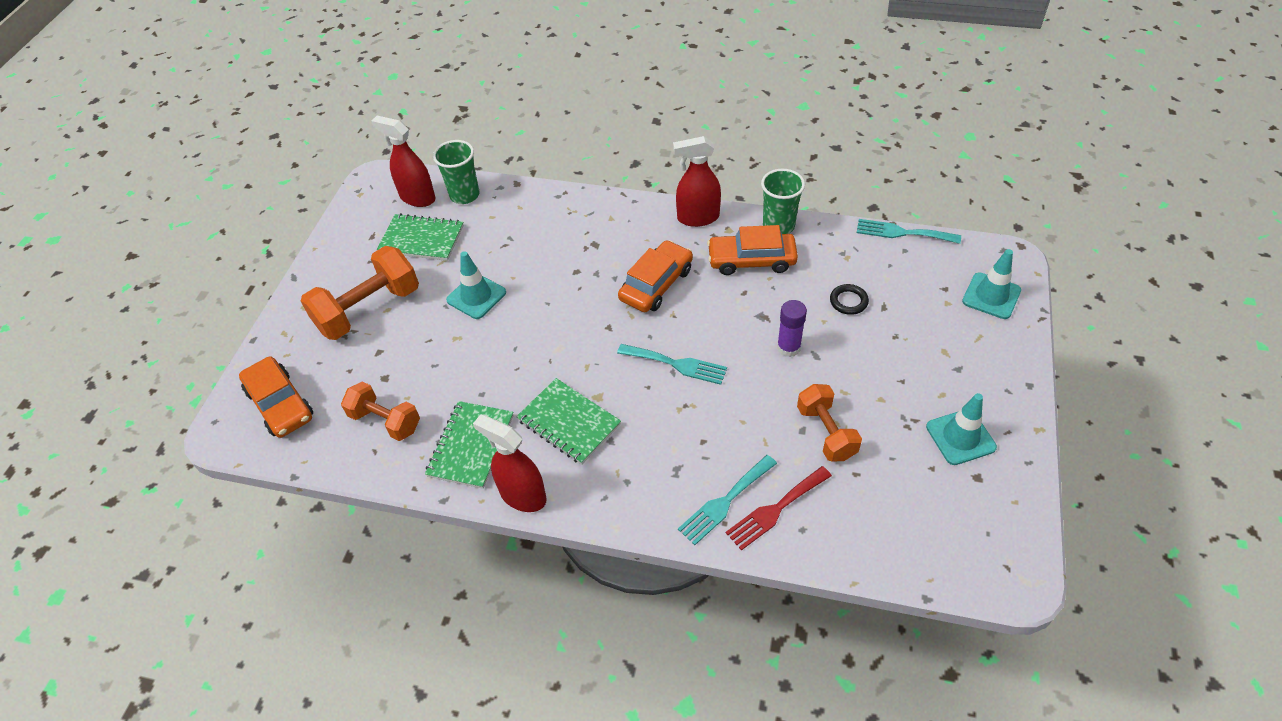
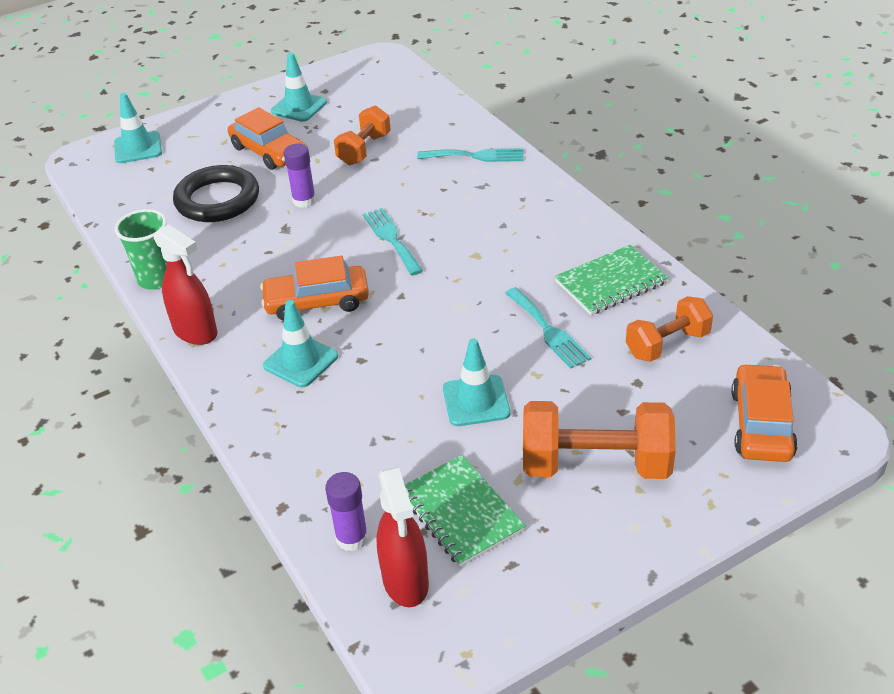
camera: 135 degrees left, 10 degrees down
orange dumbbell [341,381,420,441] -> orange dumbbell turned 75 degrees clockwise [626,296,713,362]
green cup [433,140,479,204] -> purple glue stick [325,472,368,552]
red spray bottle [473,414,547,512] -> none
green notebook [516,378,621,465] -> none
orange car [707,225,798,275] -> orange car moved to [228,107,305,170]
red fork [726,466,832,550] -> none
black ring [830,284,869,315] -> black ring [173,165,259,222], size x2.19
turquoise fork [857,219,961,244] -> turquoise fork moved to [505,287,592,369]
none -> turquoise traffic cone [263,300,338,387]

